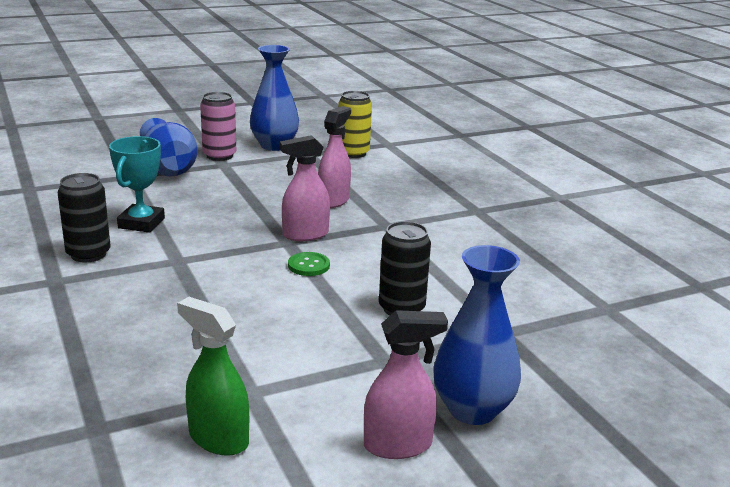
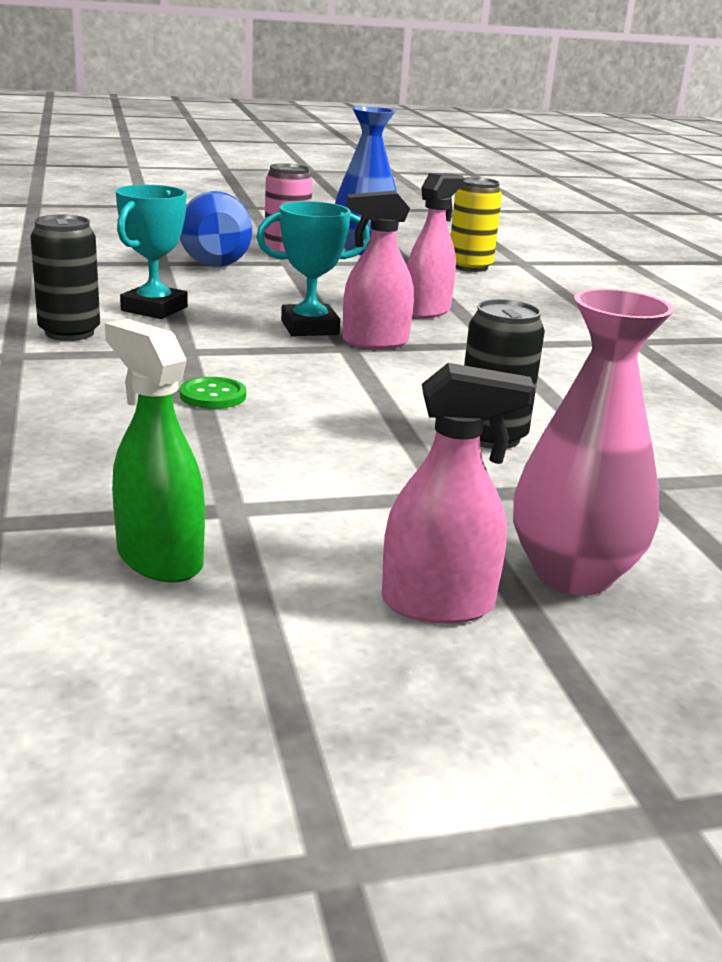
camera: 10 degrees right, 0 degrees up
green button [288,252,330,276] -> green button moved to [180,377,246,409]
blue vase [433,245,521,425] -> pink vase [513,289,674,595]
none -> turquoise trophy [256,201,370,336]

